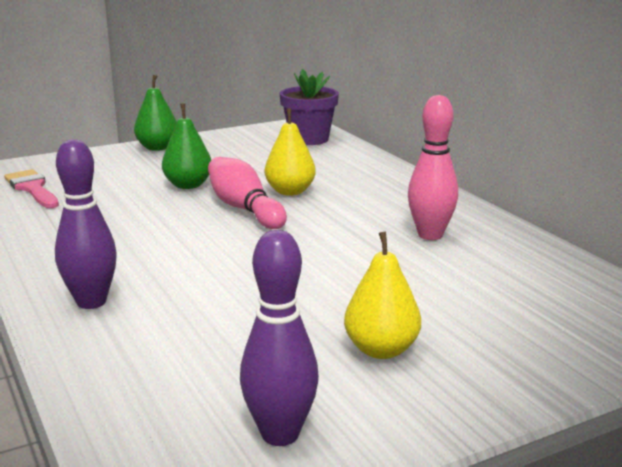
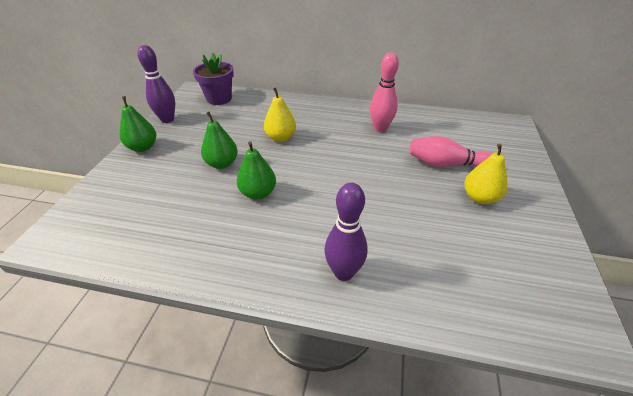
camera: 50 degrees left, 20 degrees up
pink brush [4,169,59,208] -> none
pink bowling pin [208,157,287,229] -> pink bowling pin moved to [409,136,493,167]
purple bowling pin [240,230,319,446] -> purple bowling pin moved to [138,45,175,123]
none -> green pear [237,141,276,200]

